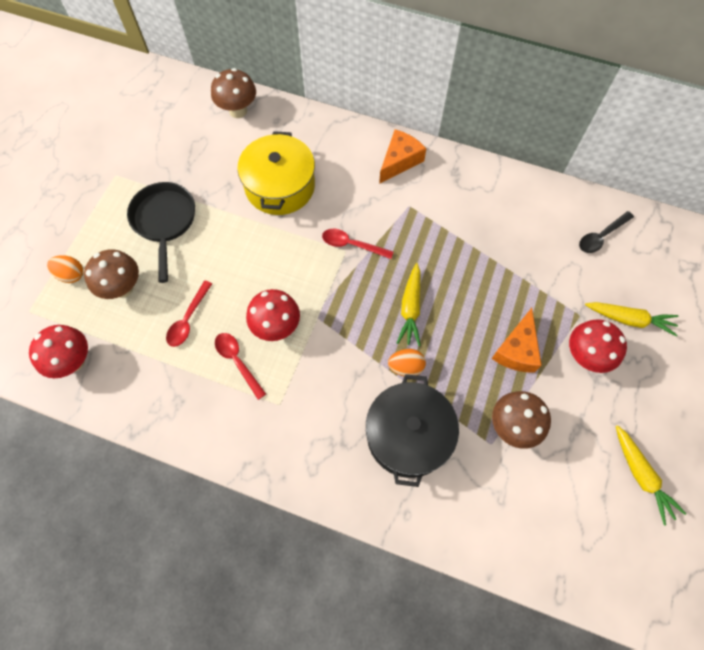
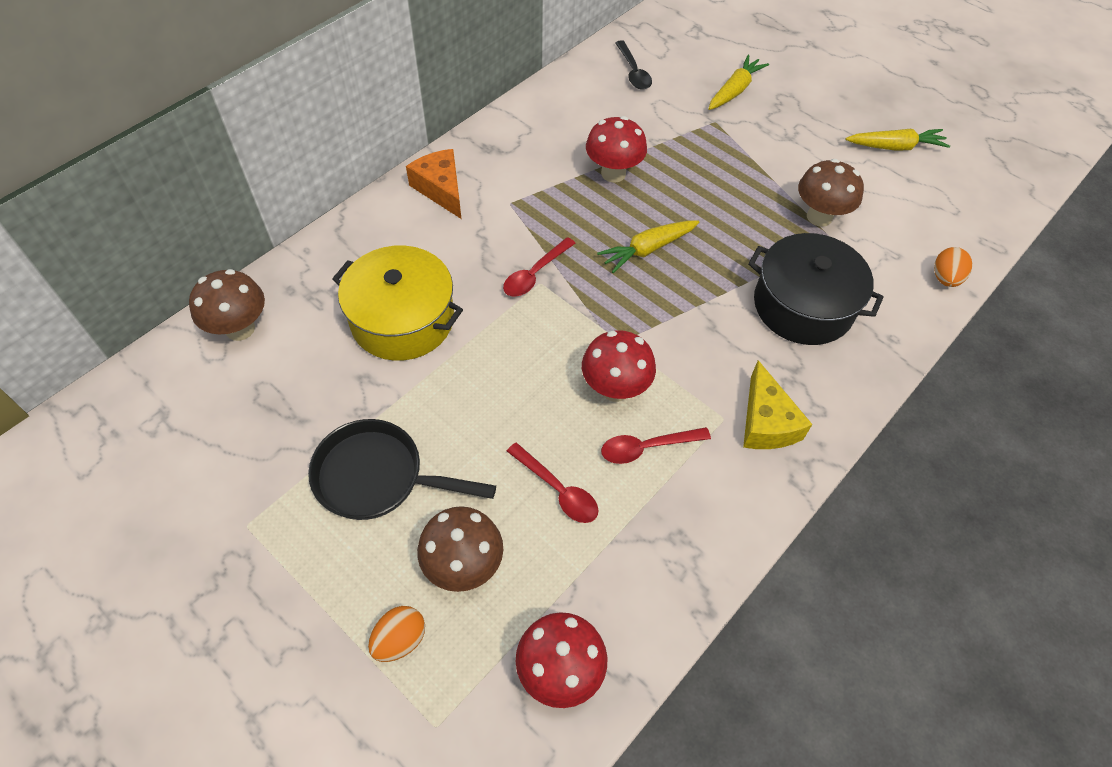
camera: 70 degrees left, 10 degrees down
orange egg [388,349,426,376] -> orange egg moved to [934,247,972,287]
yellow carrot [397,263,421,346] -> yellow carrot turned 120 degrees clockwise [597,220,699,273]
orange cheese [492,308,542,373] -> none
red mushroom [569,319,627,373] -> red mushroom moved to [586,116,647,183]
none -> yellow cheese [743,360,812,449]

